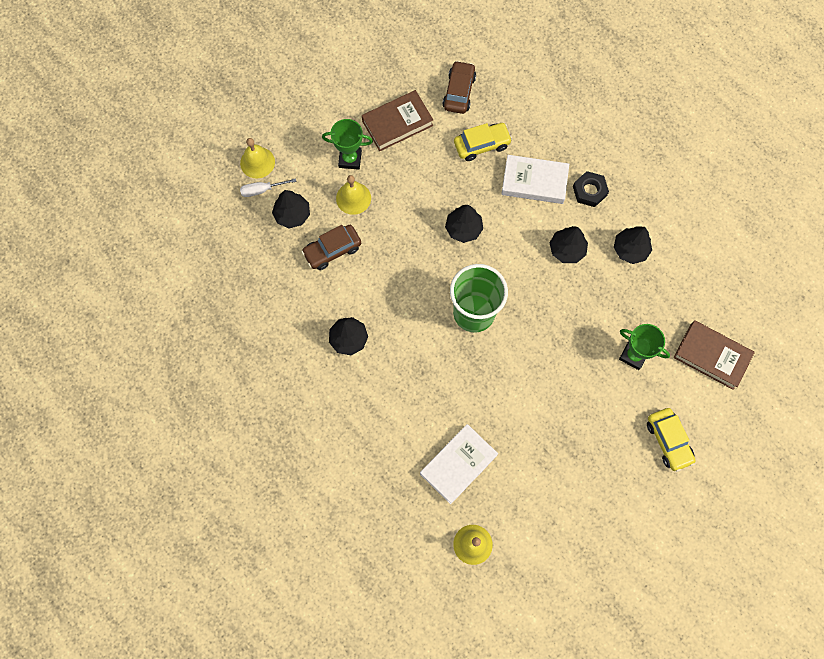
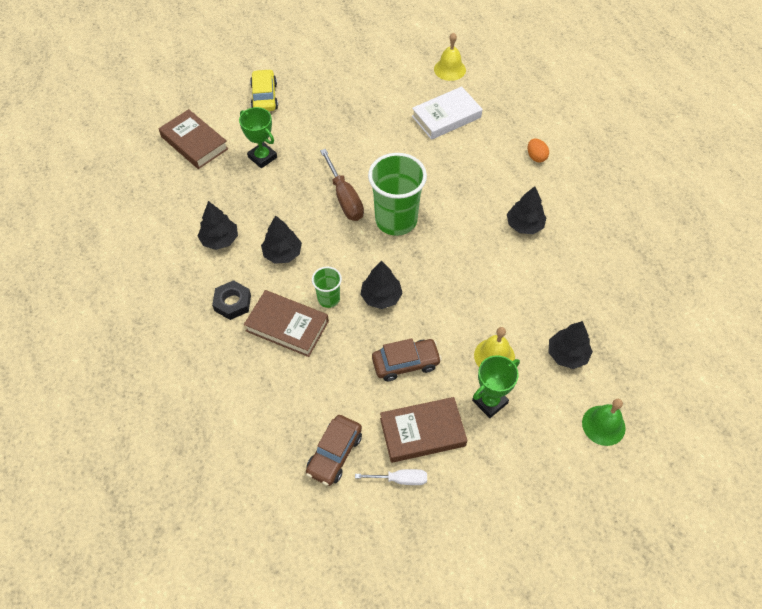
camera: 165 degrees left, 15 degrees down
yellow bell [240,138,275,178] -> green bell [582,399,626,446]
white screwdriver [240,178,296,197] -> white screwdriver moved to [355,469,427,485]
brown car [301,225,361,270] -> brown car moved to [372,338,442,381]
green trophy [322,119,373,170] -> green trophy turned 60 degrees counterclockwise [472,355,520,418]
yellow car [454,123,512,161] -> none
white book [501,155,569,204] -> brown book [244,290,329,357]
none -> green cup [312,267,342,308]
none -> brown screwdriver [320,149,364,221]
none -> orange egg [528,138,549,162]

